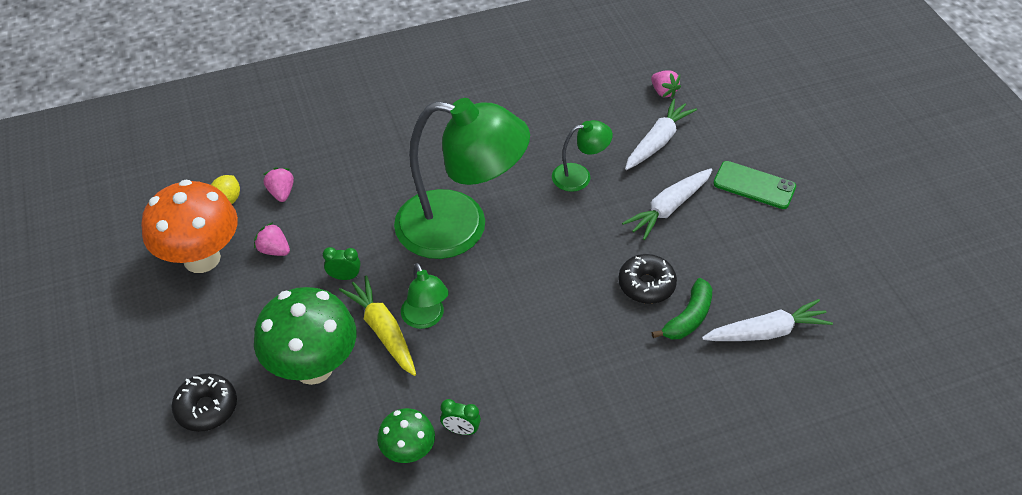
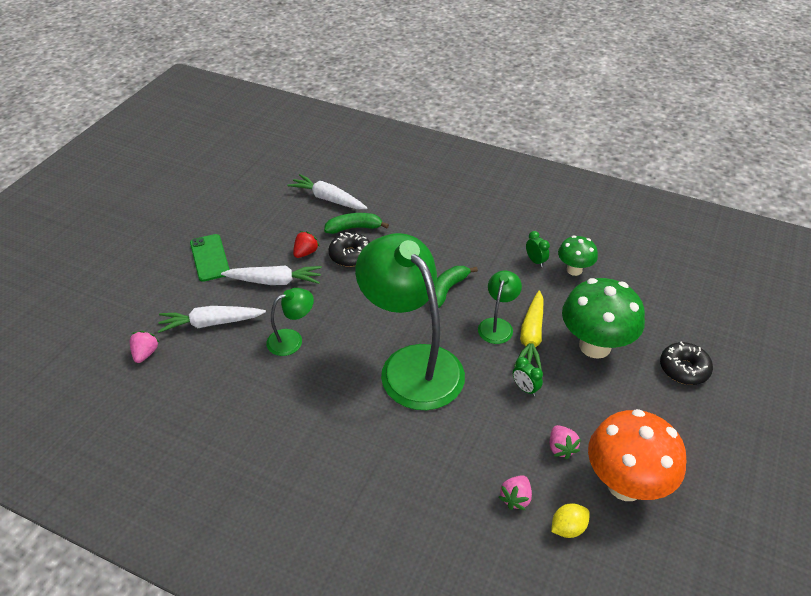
camera: 135 degrees left, 5 degrees down
green lamp [552,120,613,192] -> green lamp turned 120 degrees clockwise [266,288,314,356]
none -> red strawberry [293,231,320,258]
none -> green banana [435,266,478,308]

